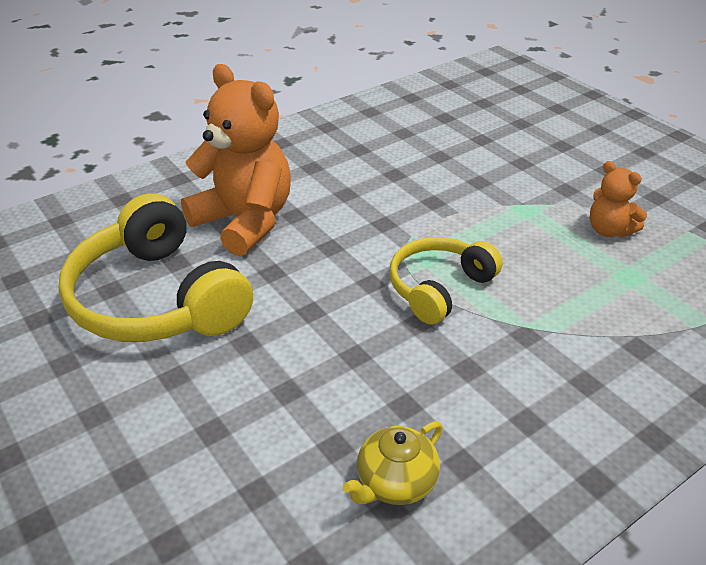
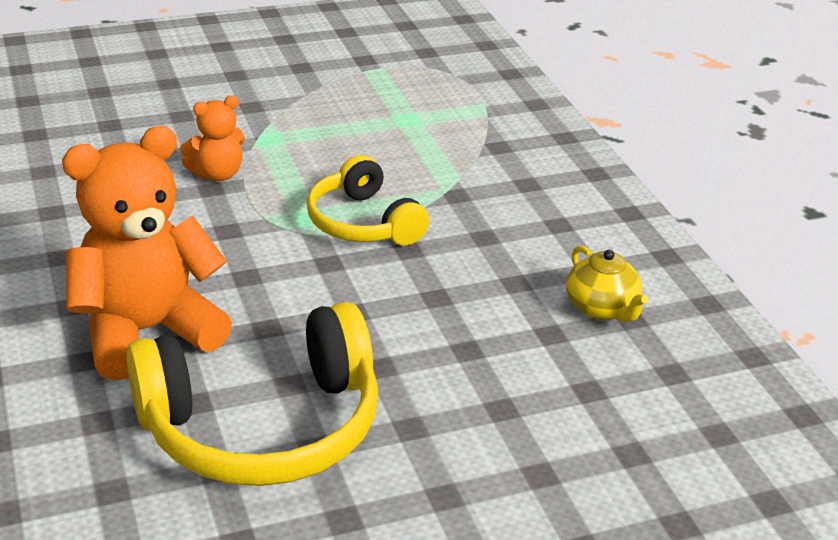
camera: 75 degrees left, 5 degrees down
orange teddy bear [590,161,647,237] -> orange teddy bear moved to [180,95,245,181]

